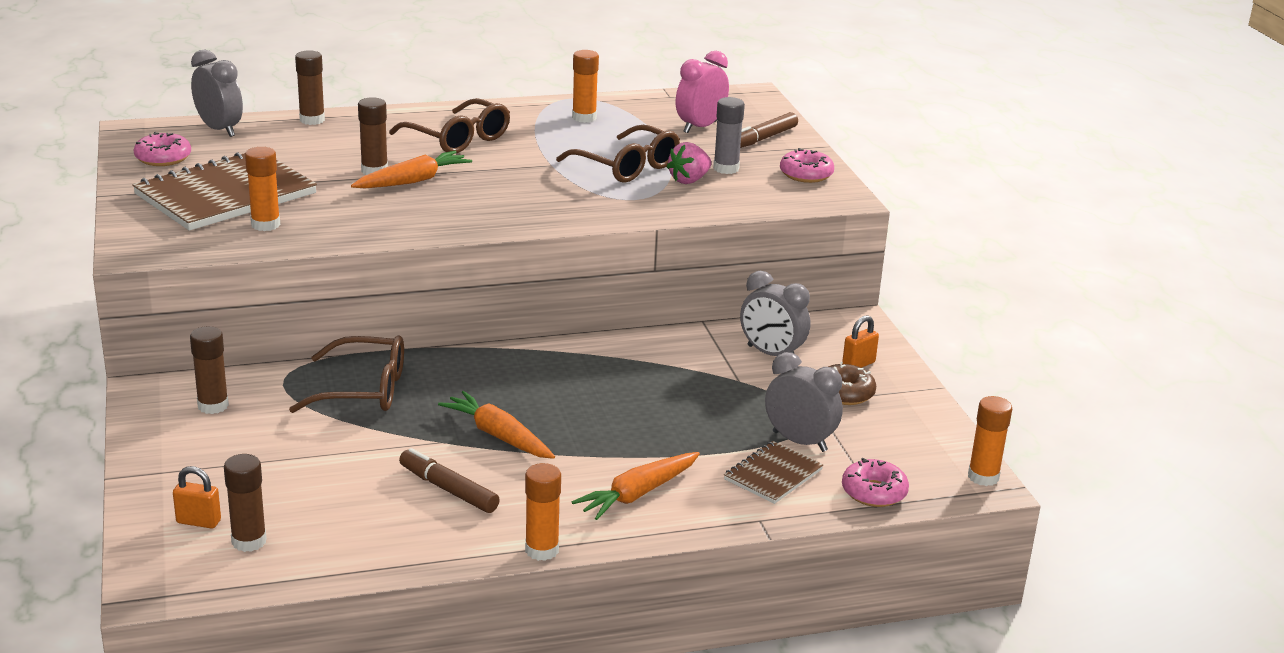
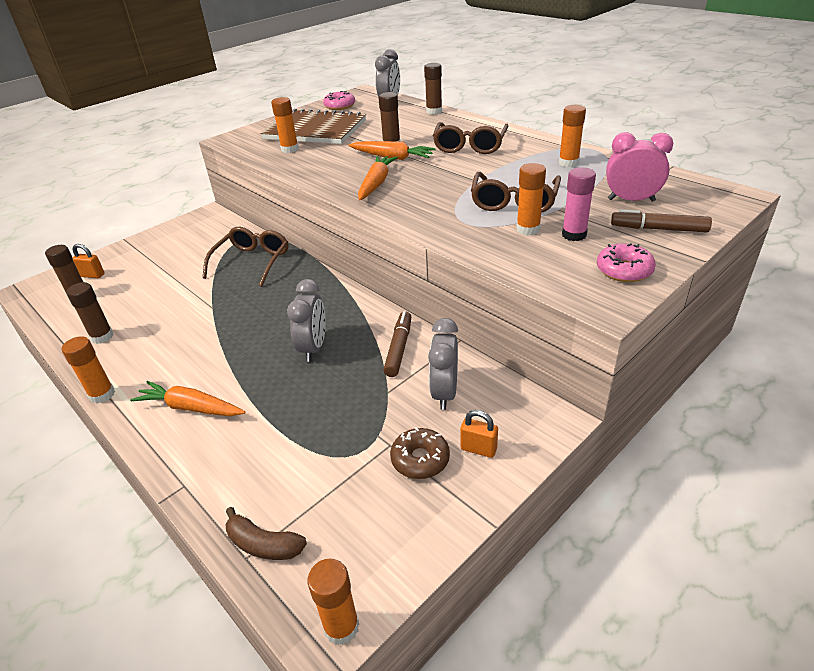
camera: 65 degrees right, 10 degrees up
orange padlock [173,466,221,529] -> orange padlock turned 60 degrees counterclockwise [72,244,105,278]
brown glue stick [190,326,229,414] -> brown glue stick moved to [66,282,114,344]
brown glasses [289,335,404,413] -> brown glasses turned 135 degrees counterclockwise [202,227,288,287]
brown marker [399,448,500,513] -> brown marker moved to [383,311,411,377]
orange carrot [438,391,555,459] -> orange carrot moved to [358,156,398,200]
pink strawberry [667,142,711,184] -> orange glue stick [516,163,546,236]
grey glue stick [713,97,745,174] -> pink glue stick [562,167,596,241]
brown notebook [724,441,823,504] -> none
grey clock [765,352,843,452] -> grey clock moved to [287,279,326,362]
pink donut [842,458,909,507] -> brown banana [225,507,307,560]

